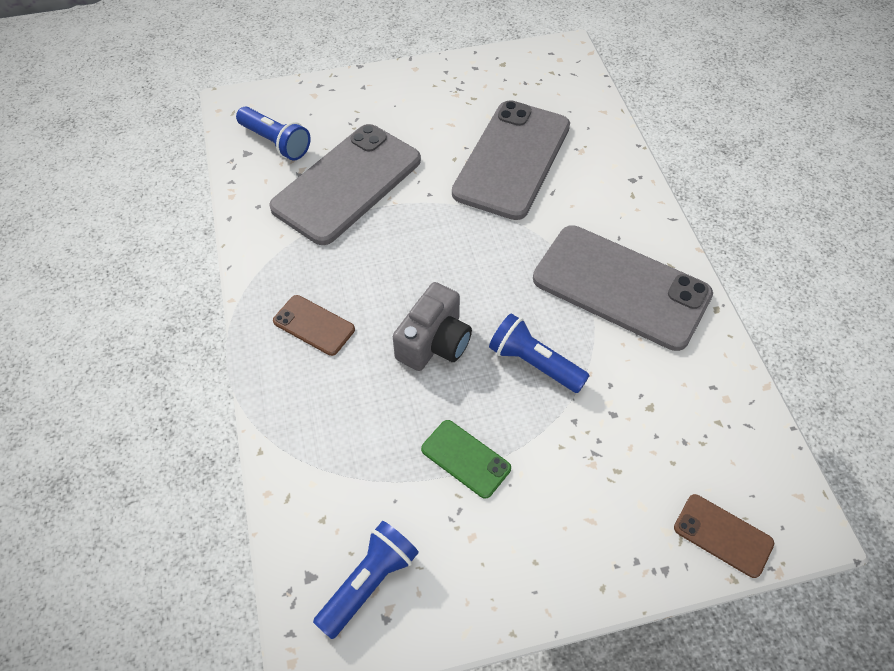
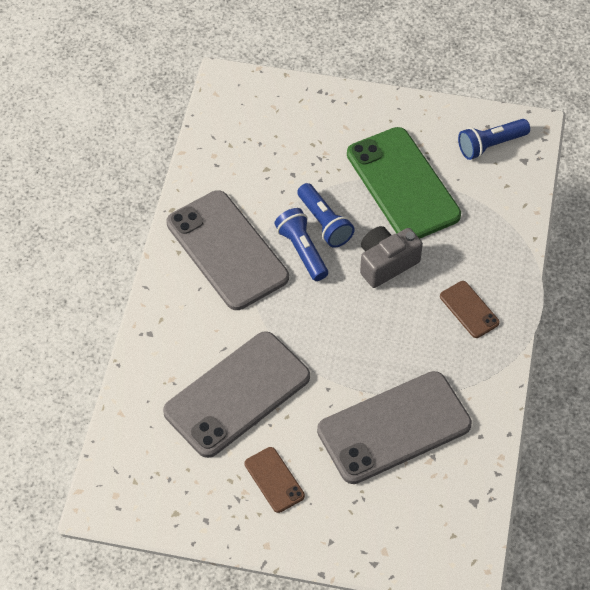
camera: 155 degrees left, 0 degrees up
blue flashlight [236,107,311,161] -> blue flashlight moved to [275,208,328,281]
green phone [421,420,511,499] -> green phone [347,127,461,239], size x2.20
brown phone [674,494,774,578] -> brown phone moved to [245,447,305,513]

